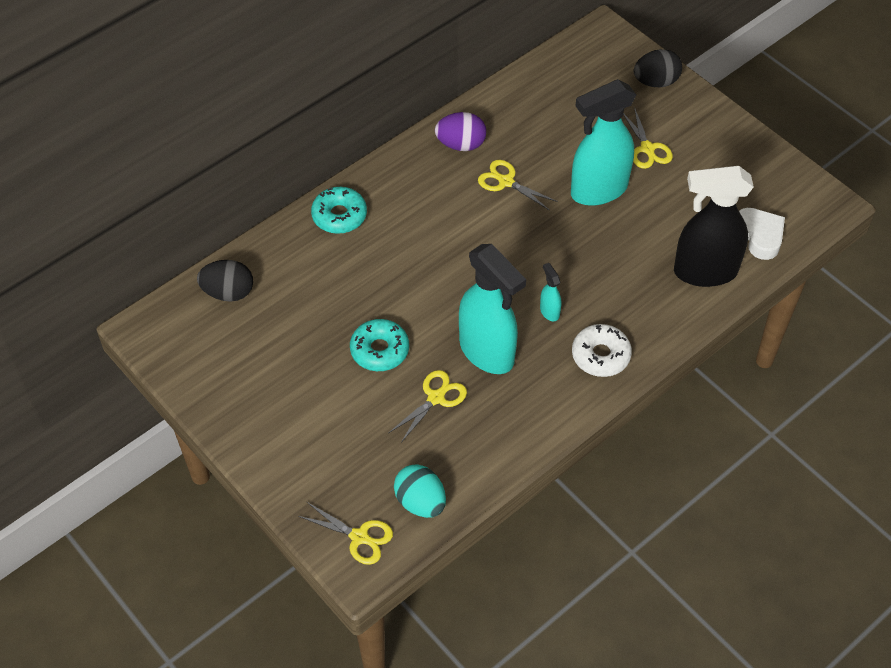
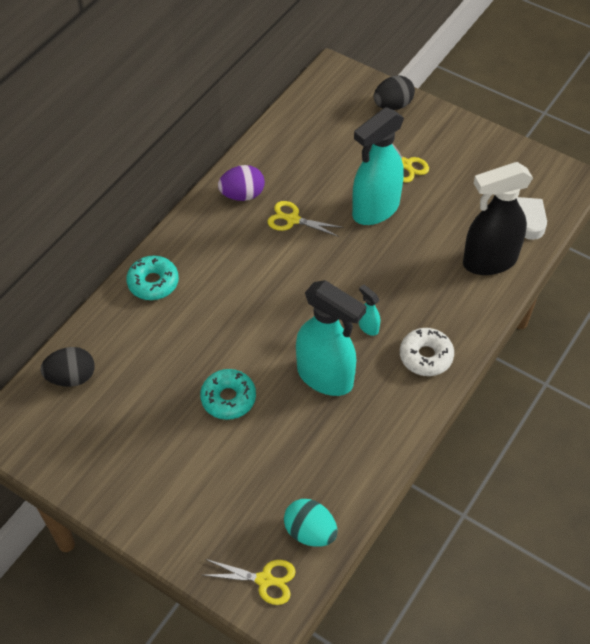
camera: 15 degrees left, 0 degrees up
yellow scissors [389,370,467,442] -> none

